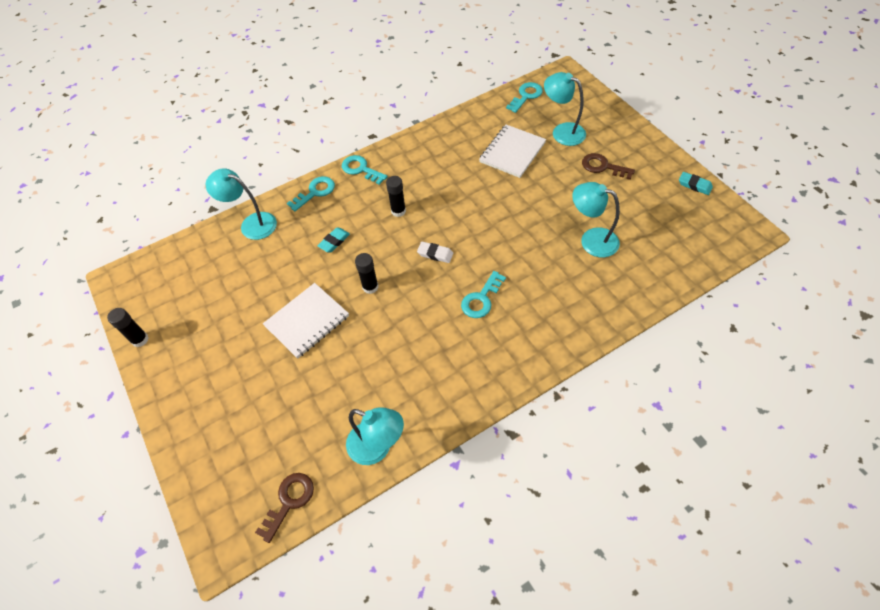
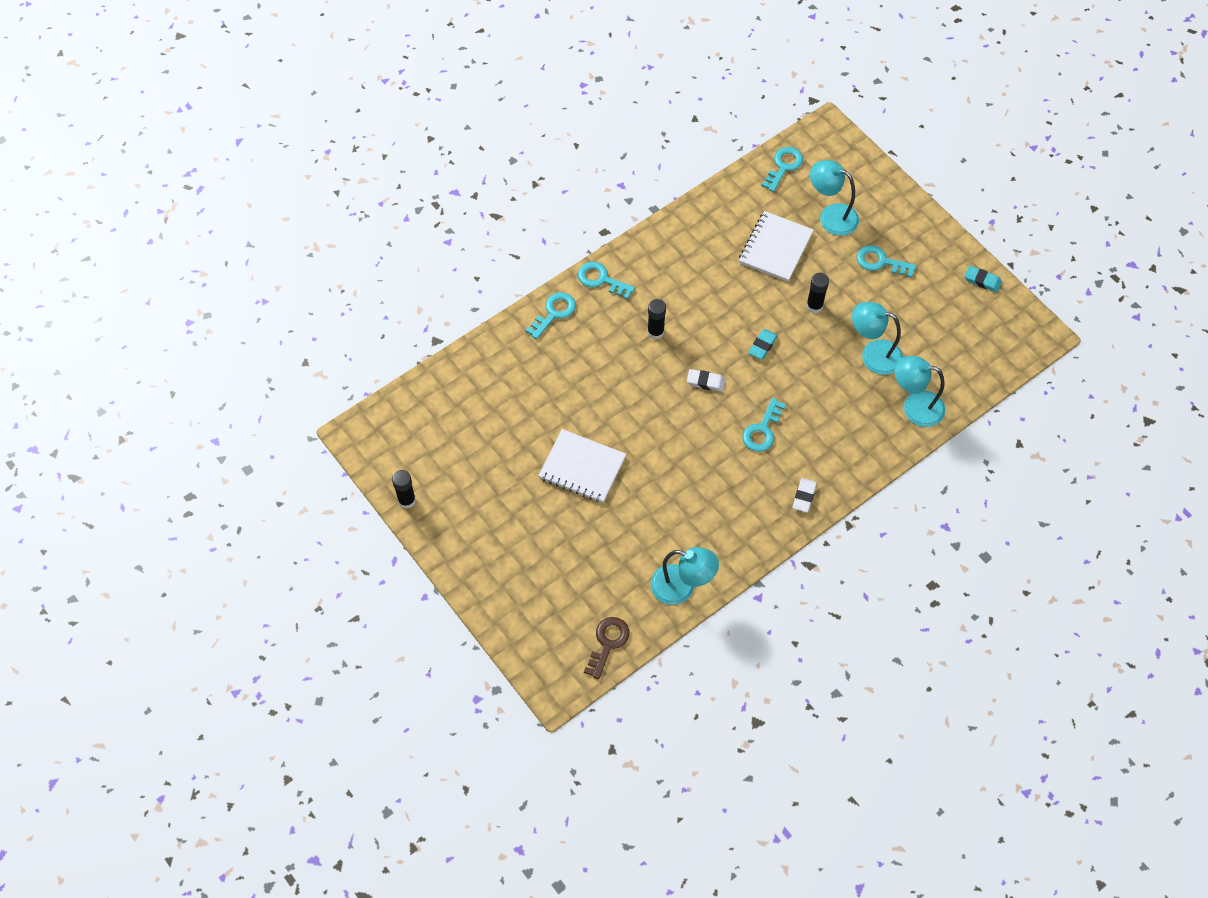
camera: 10 degrees left, 5 degrees up
turquoise lamp [206,168,277,240] -> turquoise lamp moved to [894,356,945,427]
white notebook [263,283,349,359] -> white notebook turned 75 degrees clockwise [538,429,626,503]
turquoise eraser [318,227,350,253] -> turquoise eraser moved to [748,329,778,359]
black glue stick [355,253,378,294] -> black glue stick moved to [806,273,829,313]
brown key [582,153,635,180] -> turquoise key [857,245,916,278]
none -> white eraser [792,478,817,513]

